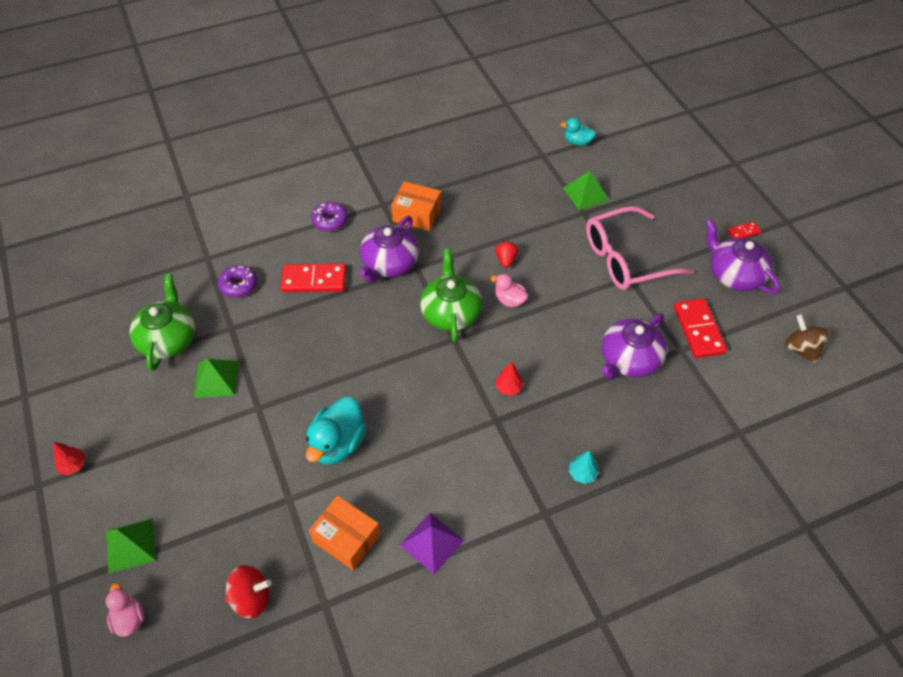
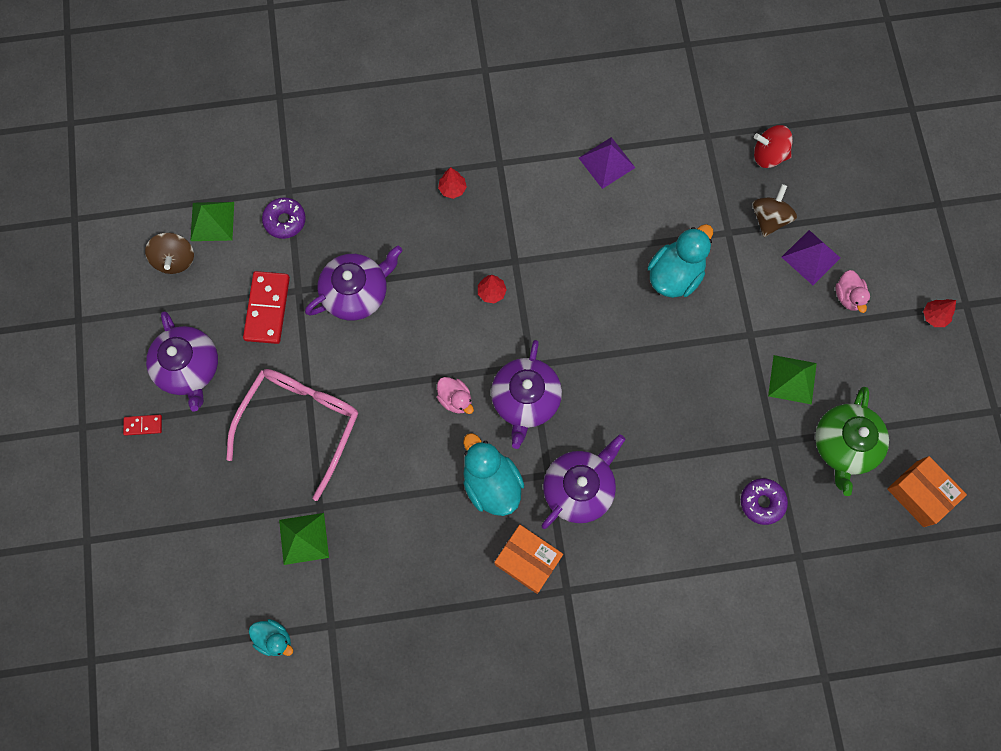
camera: 165 degrees left, 20 degrees up
green pyramid [106,519,156,573] -> green pyramid moved to [191,202,234,241]
pink duck [106,583,144,637] -> pink duck moved to [836,270,870,313]
red domino [280,264,346,292] -> none
orange box [309,496,381,570] -> orange box moved to [887,456,967,527]
purple donut [311,202,348,231] -> purple donut moved to [262,198,306,239]
green teapot [420,249,482,342] -> purple teapot [491,340,562,449]
red strawberry [495,241,518,268] -> none
turquoise tree [569,450,599,484] -> red tree [438,167,467,199]
pink glasses [586,206,694,290] -> pink glasses turned 60 degrees counterclockwise [226,369,358,501]
none -> turquoise duck [463,433,524,516]
none -> brown spinning top [752,184,797,237]
none -> purple pyramid [782,230,840,285]

